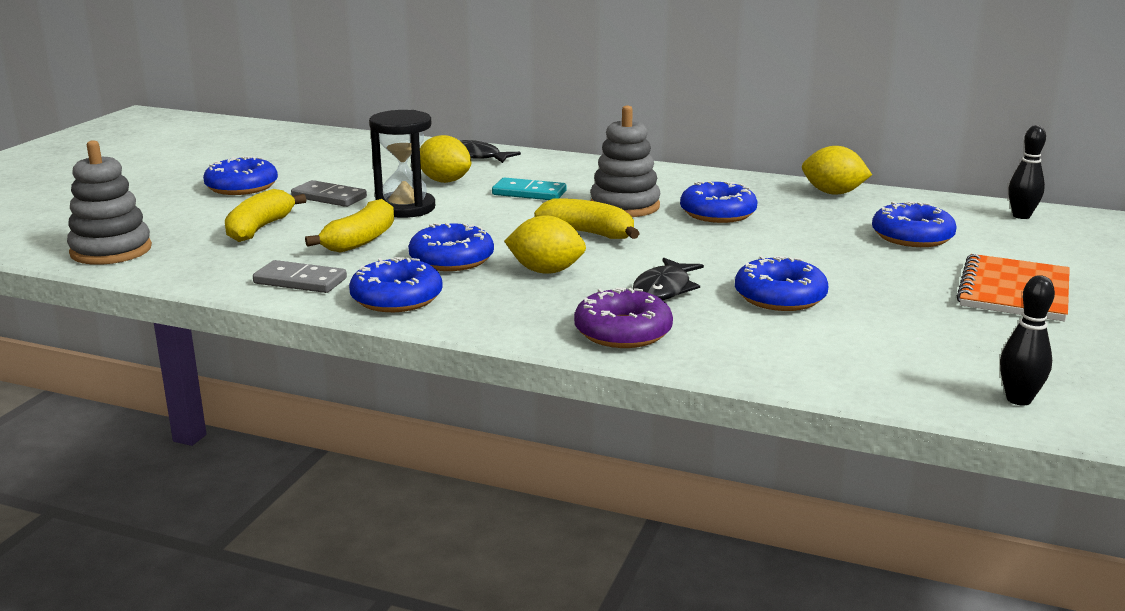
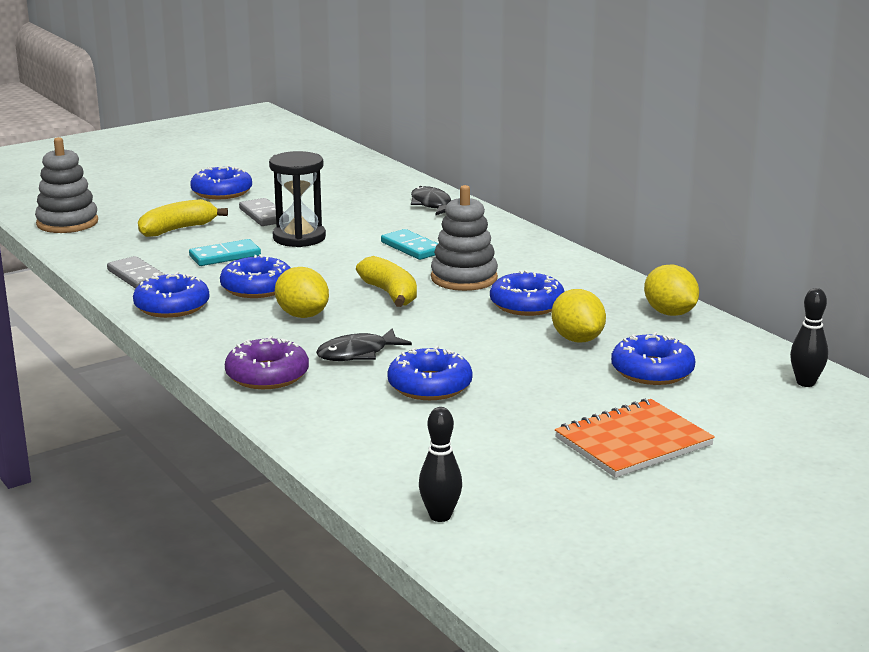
camera: 35 degrees right, 0 degrees up
yellow banana [305,199,394,253] -> turquoise domino [189,239,261,266]
yellow lemon [420,135,471,183] -> yellow lemon moved to [551,289,606,342]

